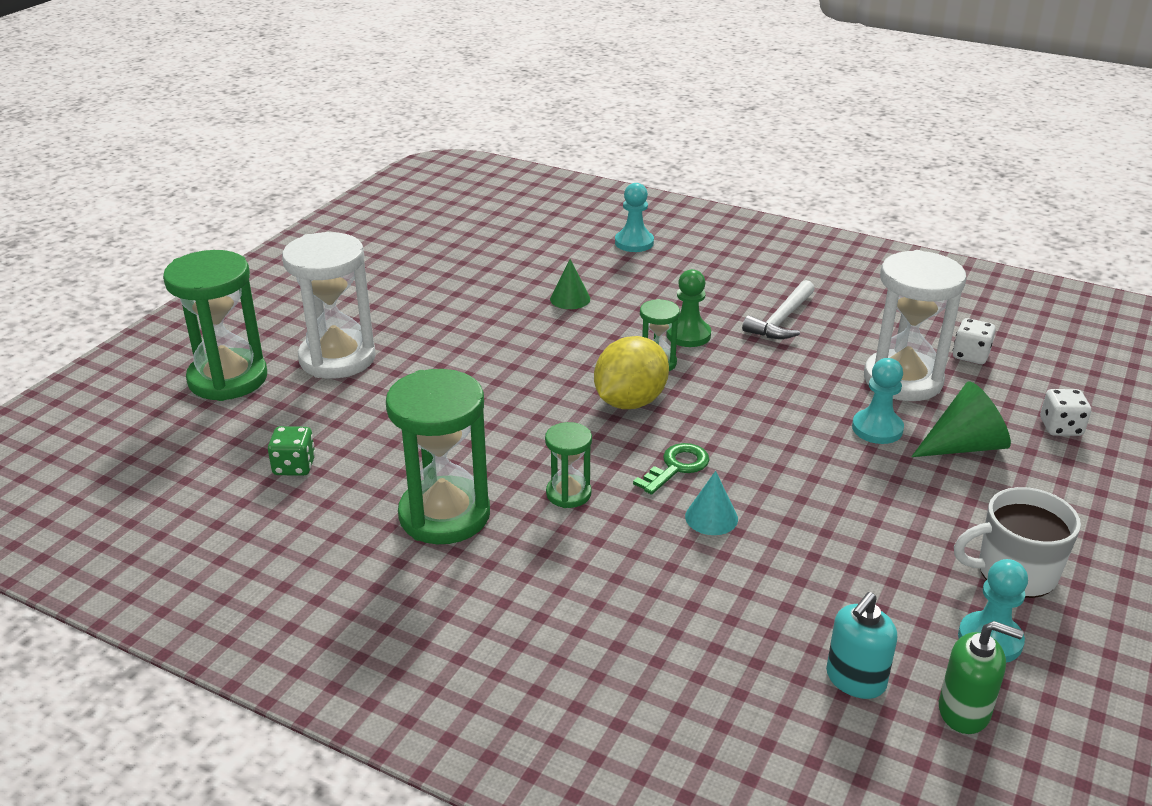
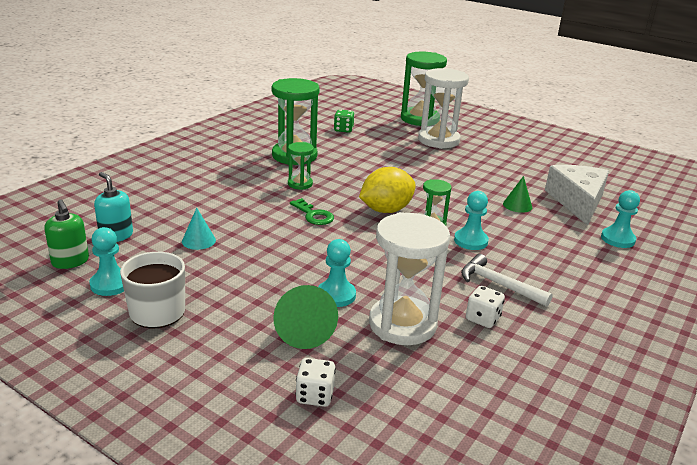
camera: 95 degrees right, 5 degrees down
yellow lemon [594,336,669,409] -> yellow lemon turned 75 degrees counterclockwise [359,167,416,213]
green pawn [666,269,711,347] -> turquoise pawn [454,191,489,250]
turquoise cone [685,471,738,535] -> turquoise cone moved to [182,208,216,250]
green soap dispenser [939,621,1024,734] -> green soap dispenser turned 60 degrees counterclockwise [44,199,89,269]
white dice [953,318,996,364] -> white dice moved to [466,286,505,328]
none -> white cheese [545,165,609,226]

